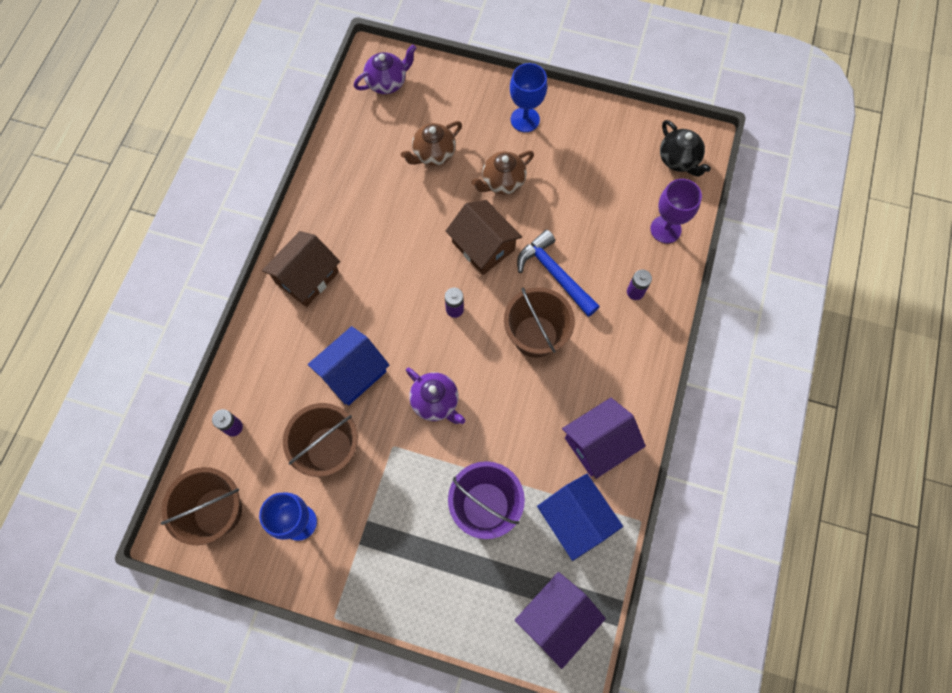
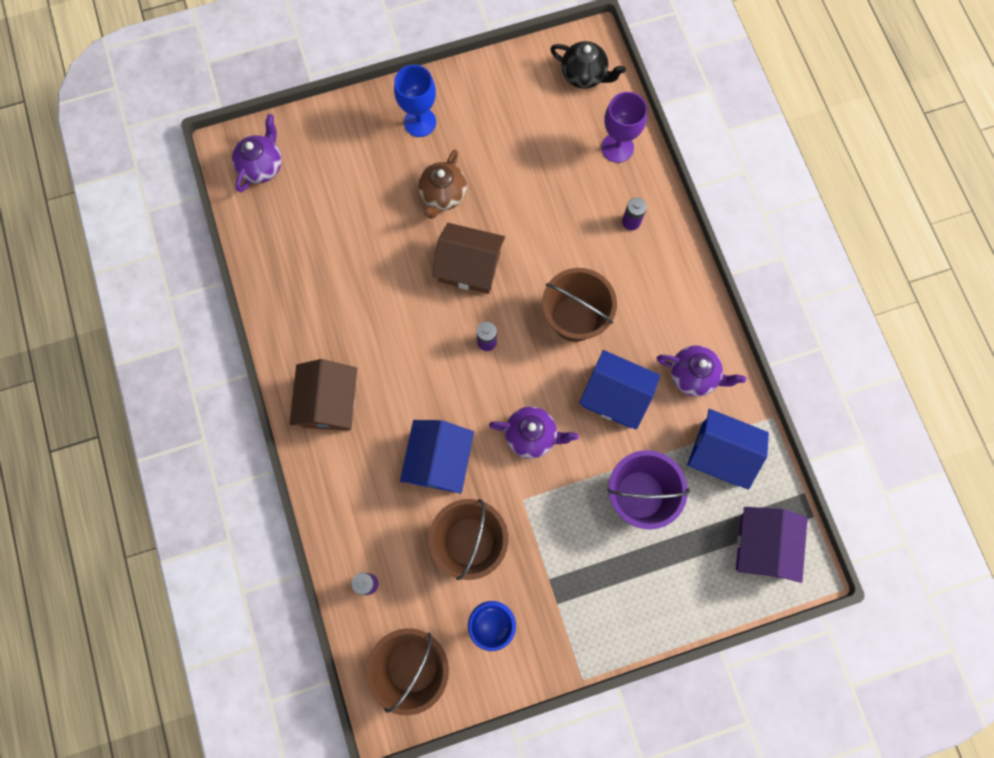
camera: 35 degrees left, 5 degrees up
brown teapot [401,121,462,166] -> none
blue hammer [517,230,600,317] -> none
purple house [562,398,646,479] -> purple teapot [657,346,746,396]
none -> blue house [579,350,660,430]

